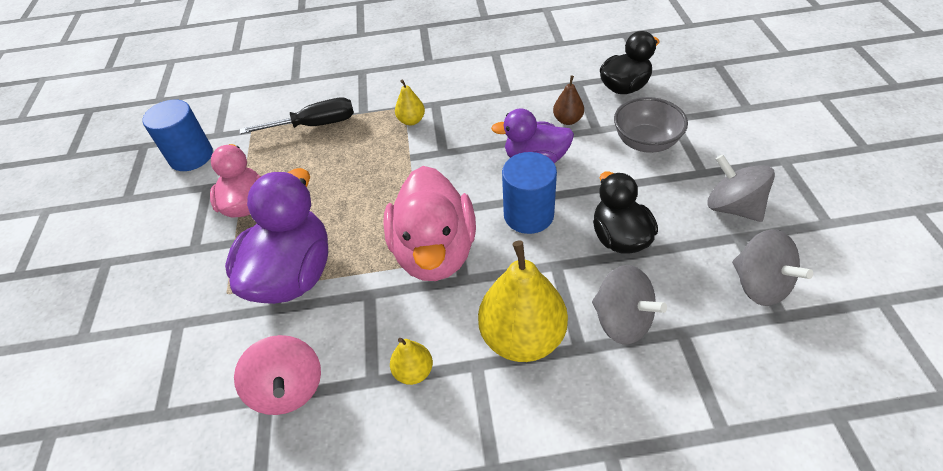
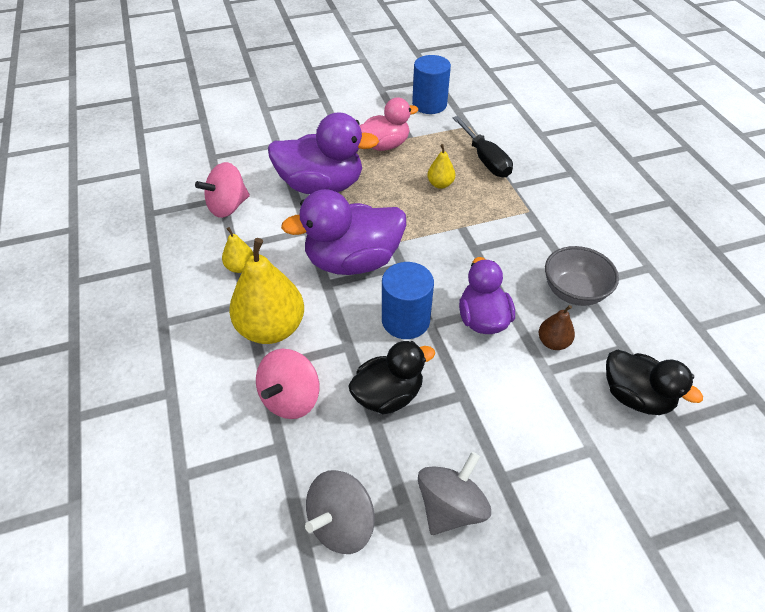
camera: 75 degrees right, 0 degrees up
pink duck [383,166,476,281] -> purple duck [281,189,406,275]
yellow pear [395,80,425,125] -> yellow pear moved to [427,144,455,189]
grey spinning top [592,265,667,345] -> pink spinning top [256,348,319,419]
grey bowl [614,97,688,153] -> grey bowl moved to [545,246,619,306]

